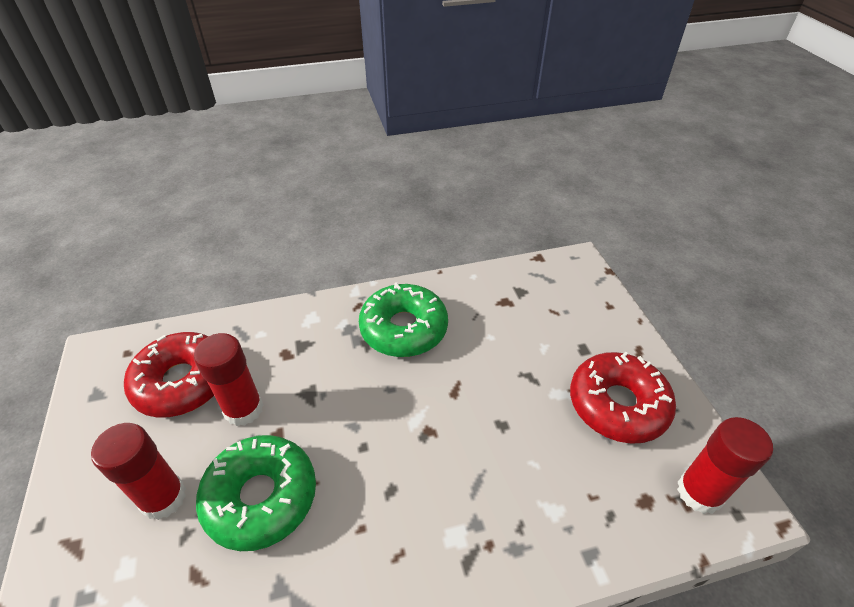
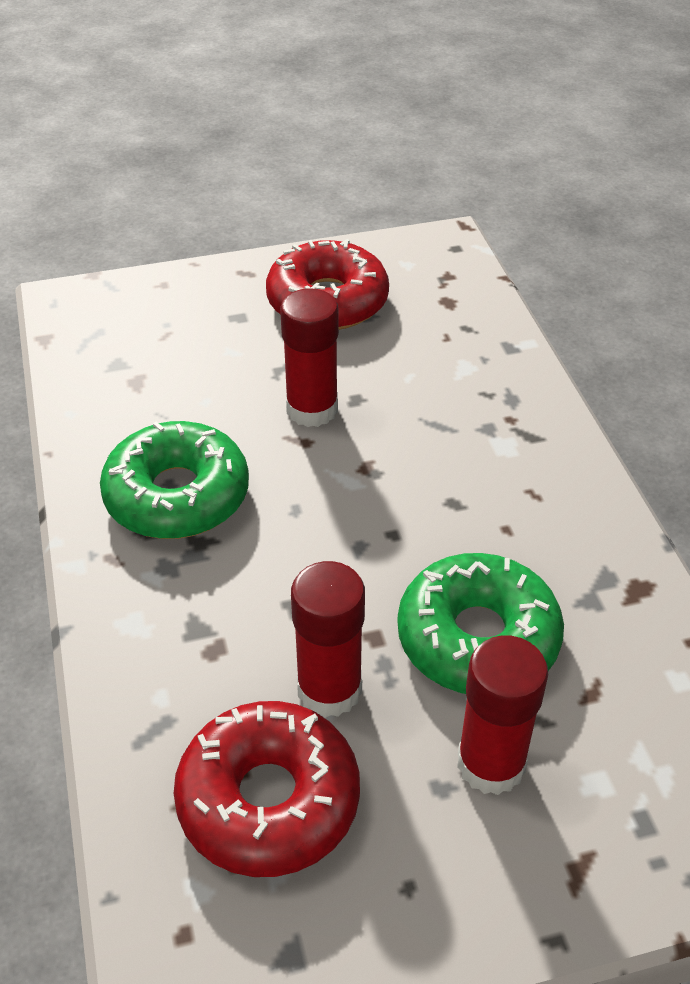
camera: 90 degrees left, 0 degrees up
red glue stick [677,417,773,514] -> red glue stick moved to [280,288,339,427]

